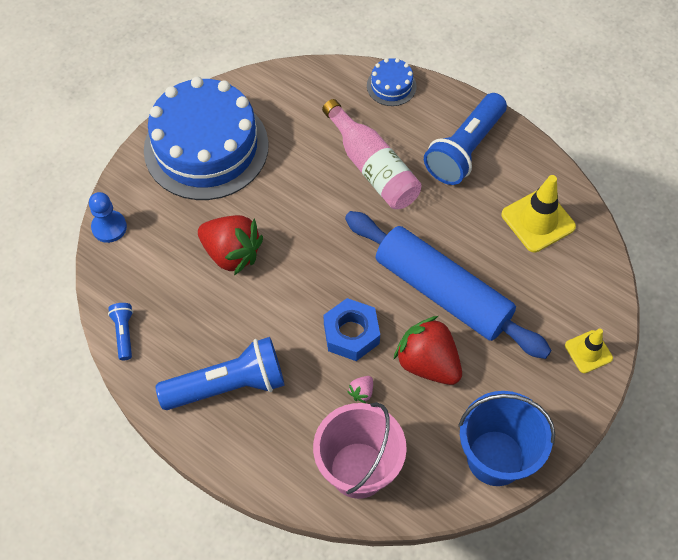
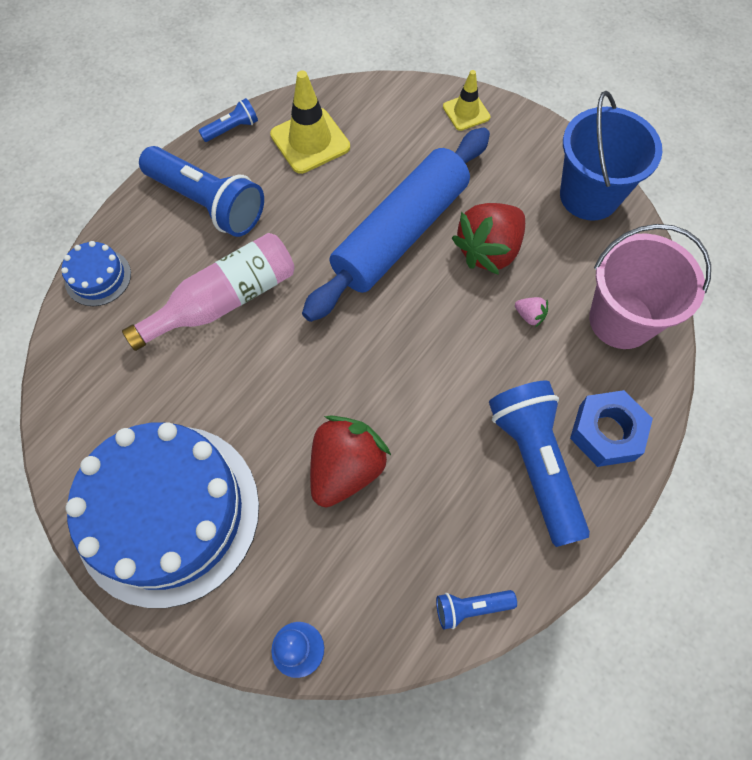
camera: 90 degrees left, 5 degrees up
blue nut [324,298,380,361] -> blue nut moved to [570,390,653,467]
none -> blue flashlight [199,98,258,142]

